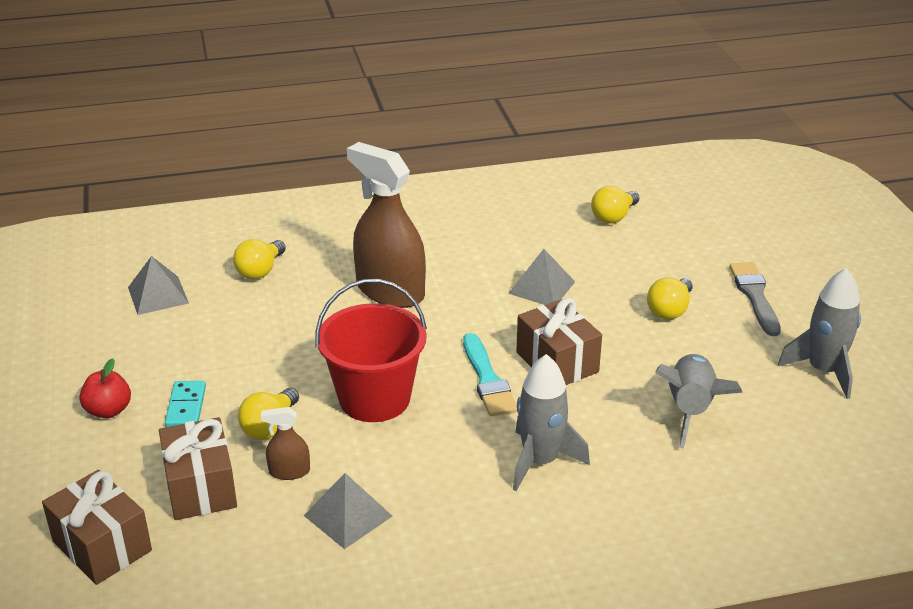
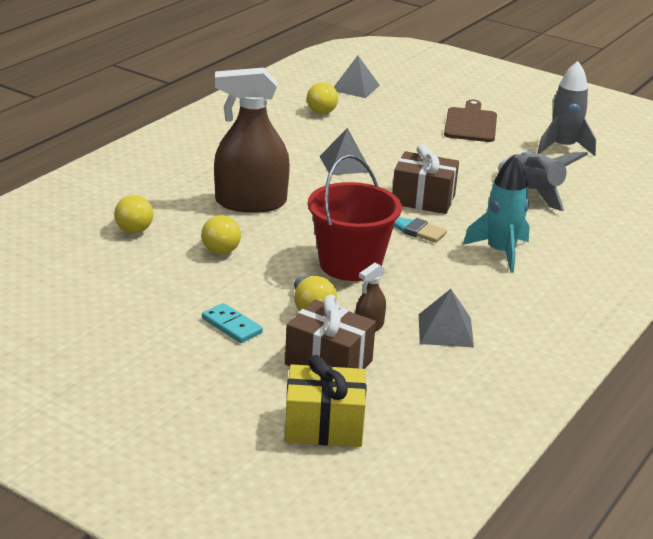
camera: 45 degrees left, 5 degrees down
brown gift [42,470,152,585] -> yellow gift [285,355,367,447]
red apple [79,358,131,419] -> none
grey pyramid [128,256,189,315] -> grey pyramid moved to [334,56,380,98]
grey rocket [513,354,590,491] -> turquoise rocket [463,155,530,273]
yellow light bulb [647,277,692,319] -> yellow light bulb moved to [201,215,241,255]
grey brush [729,262,781,336] -> brown cutting board [444,100,497,142]

